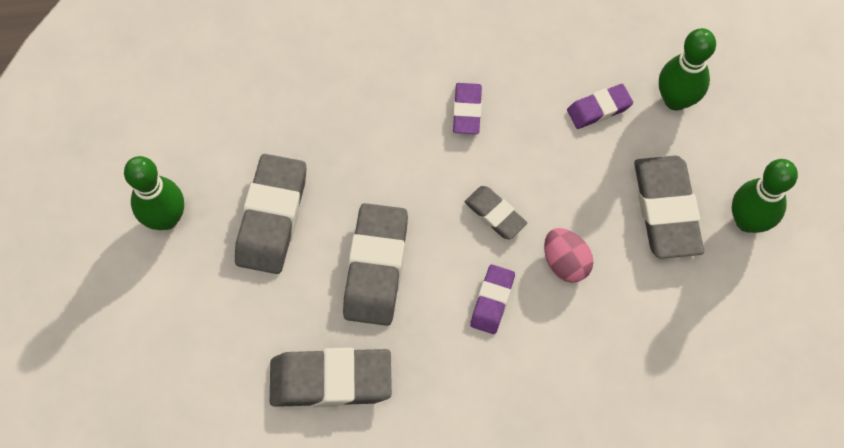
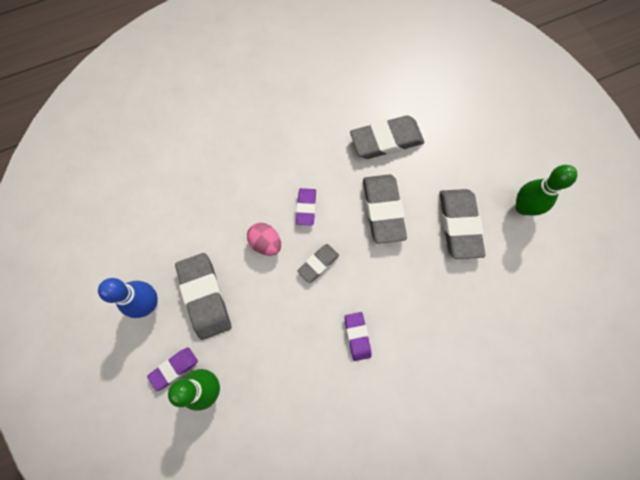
camera: 165 degrees right, 5 degrees up
grey eraser [465,186,527,240] -> grey eraser turned 75 degrees counterclockwise [297,244,339,283]
purple eraser [567,84,633,129] -> purple eraser moved to [147,347,198,391]
green bowling pin [732,159,798,233] -> blue bowling pin [98,278,158,318]

